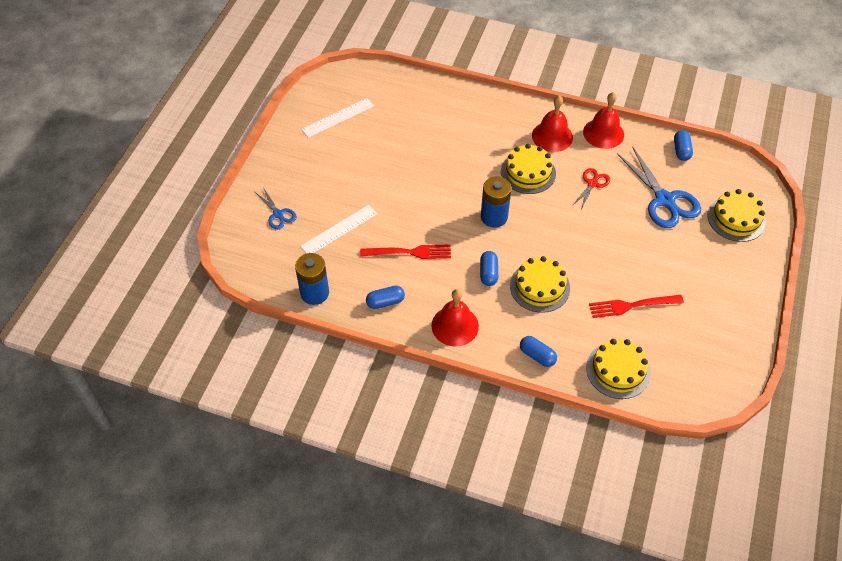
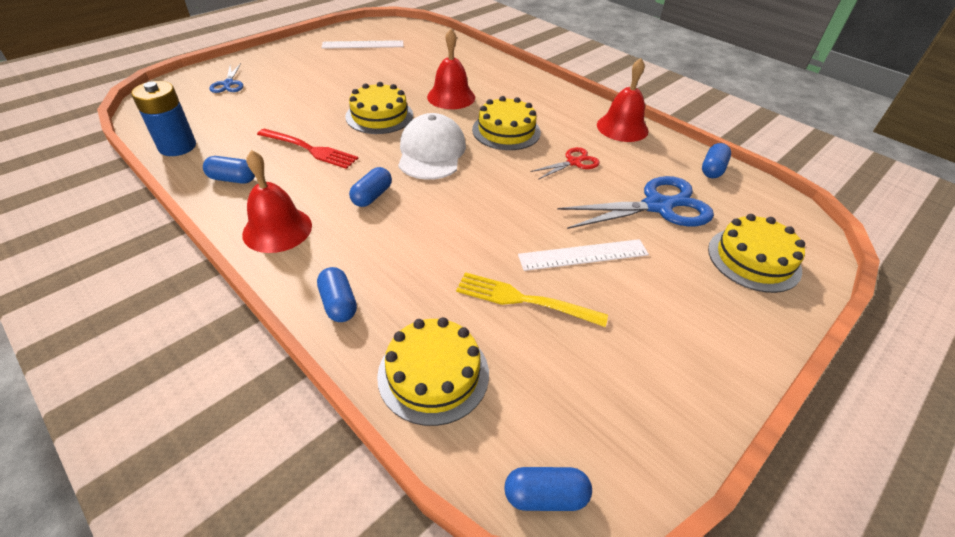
camera: 25 degrees right, 10 degrees down
white ruler [300,205,377,254] -> white ruler moved to [518,239,649,271]
blue battery [481,177,511,228] -> white cap [398,113,466,180]
yellow cake [510,256,570,313] -> yellow cake moved to [345,82,413,134]
red bell [532,95,573,152] -> red bell moved to [427,29,475,109]
red fork [589,295,684,318] -> yellow fork [456,272,608,327]
blue scissors [617,146,701,228] -> blue scissors turned 105 degrees counterclockwise [557,176,714,229]
none -> blue capsule [504,467,592,511]

